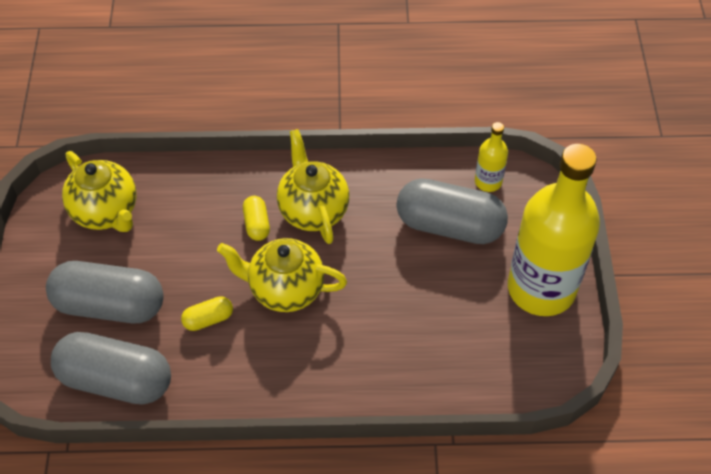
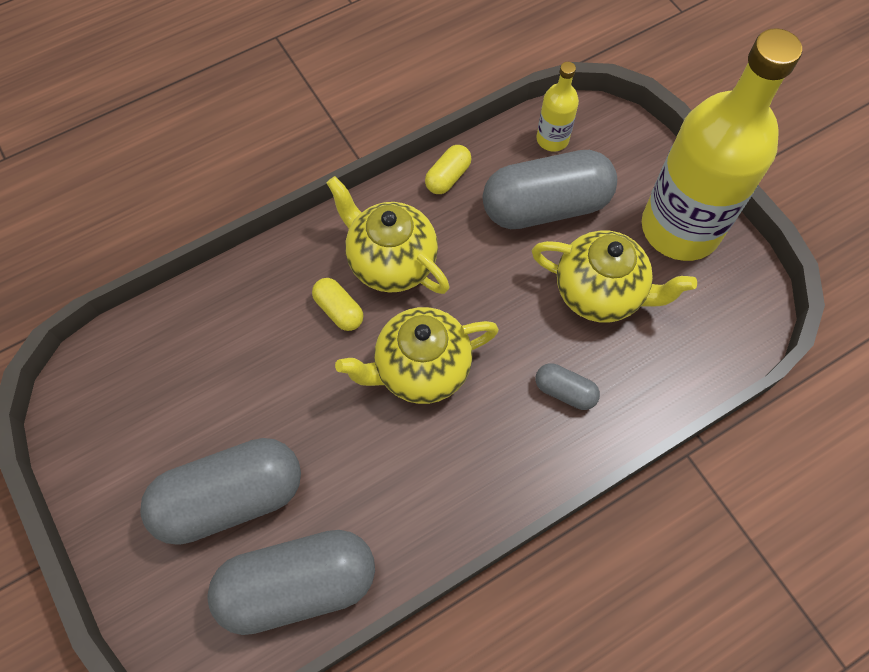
camera: 30 degrees left, 10 degrees up
yellow teapot [62,151,136,232] -> yellow teapot moved to [532,230,697,323]
yellow capsule [181,296,233,331] -> yellow capsule moved to [425,145,472,194]
none -> grey capsule [536,363,600,410]

